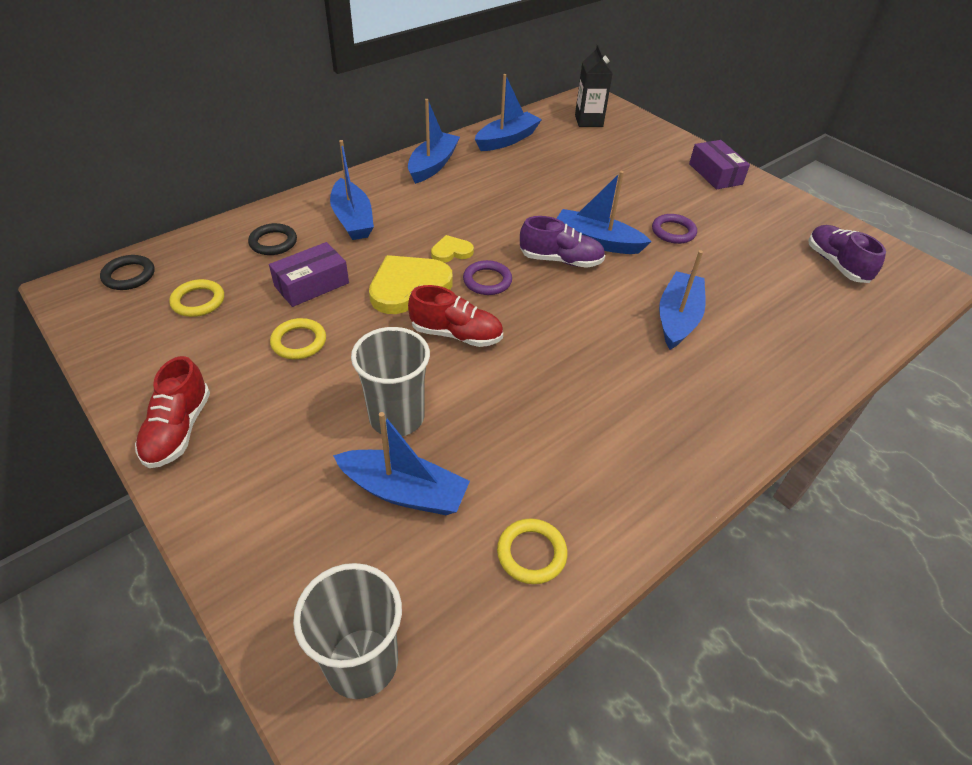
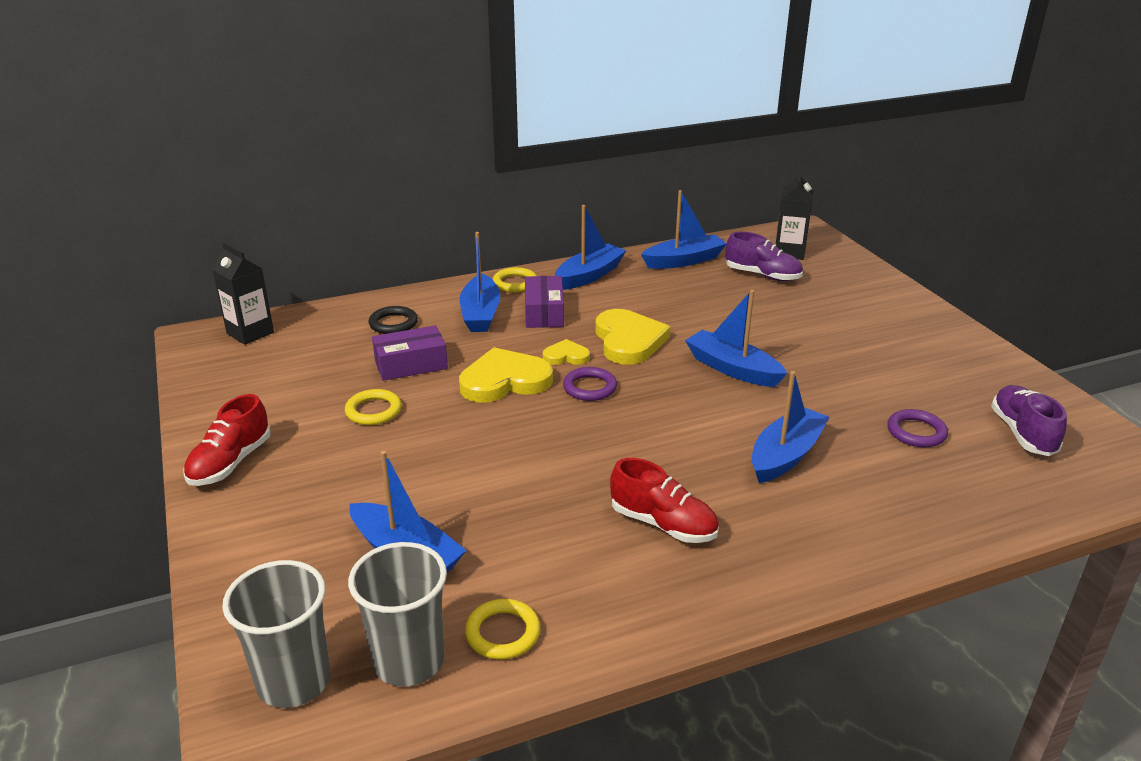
camera: 20 degrees right, 15 degrees down
black ring [100,255,155,290] -> black carton [212,242,274,345]
yellow ring [169,279,224,317] -> yellow ring moved to [493,267,537,292]
grey cup [351,327,430,436] -> grey cup moved to [348,542,447,686]
red shoe [408,285,503,347] -> red shoe moved to [610,458,719,543]
purple shoe [520,216,605,268] -> purple shoe moved to [725,232,803,281]
purple ring [652,214,697,244] -> purple ring moved to [887,409,948,447]
purple box [689,140,750,189] -> purple box moved to [525,276,564,328]
none -> yellow heart [595,309,671,365]

